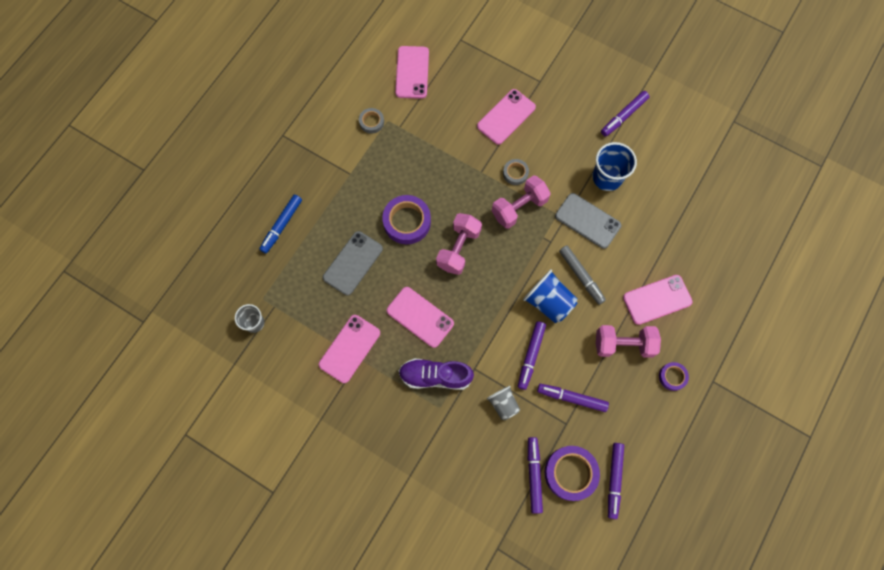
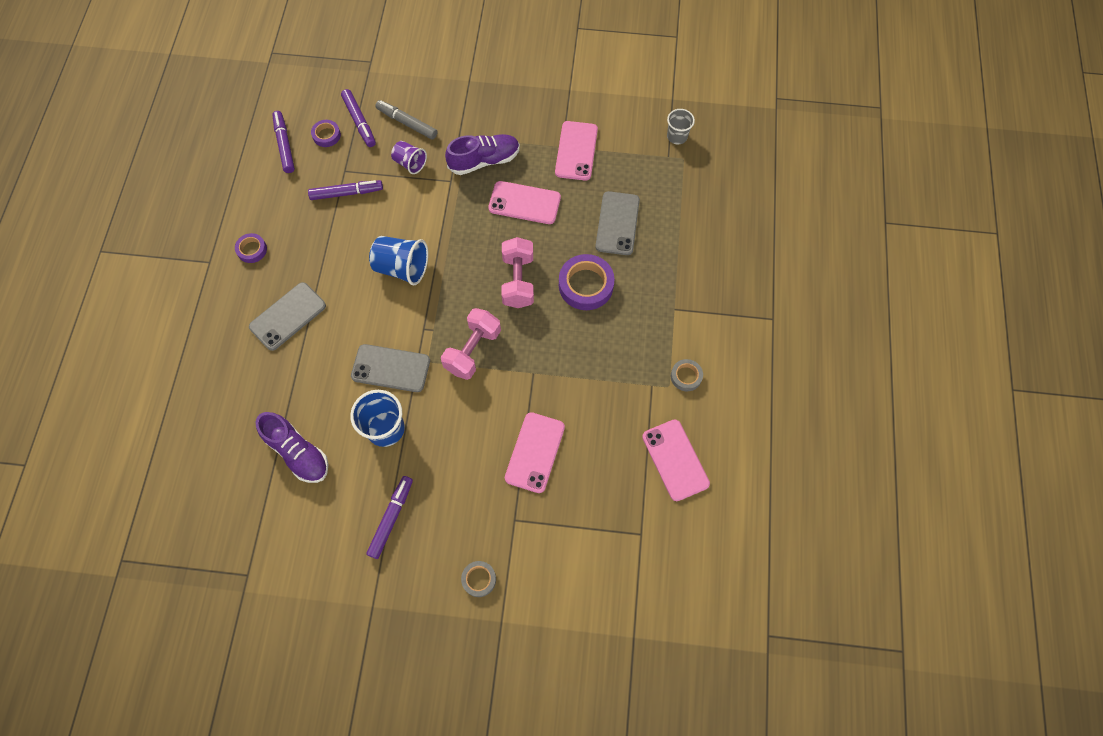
camera: 155 degrees right, 5 degrees down
blue marker [259,195,302,253] -> none
grey cup [487,386,520,420] -> purple cup [391,141,427,174]
grey tape [503,159,529,185] -> grey tape moved to [461,561,496,597]
purple marker [518,321,546,390] -> none
purple tape [545,446,600,501] -> purple tape [311,120,341,147], size x0.54
grey marker [559,245,606,305] -> grey marker moved to [375,100,438,140]
pink dumbbell [596,325,661,358] -> none
pink phone [623,275,693,325] -> grey phone [249,282,326,351]
none -> purple shoe [255,412,328,483]

